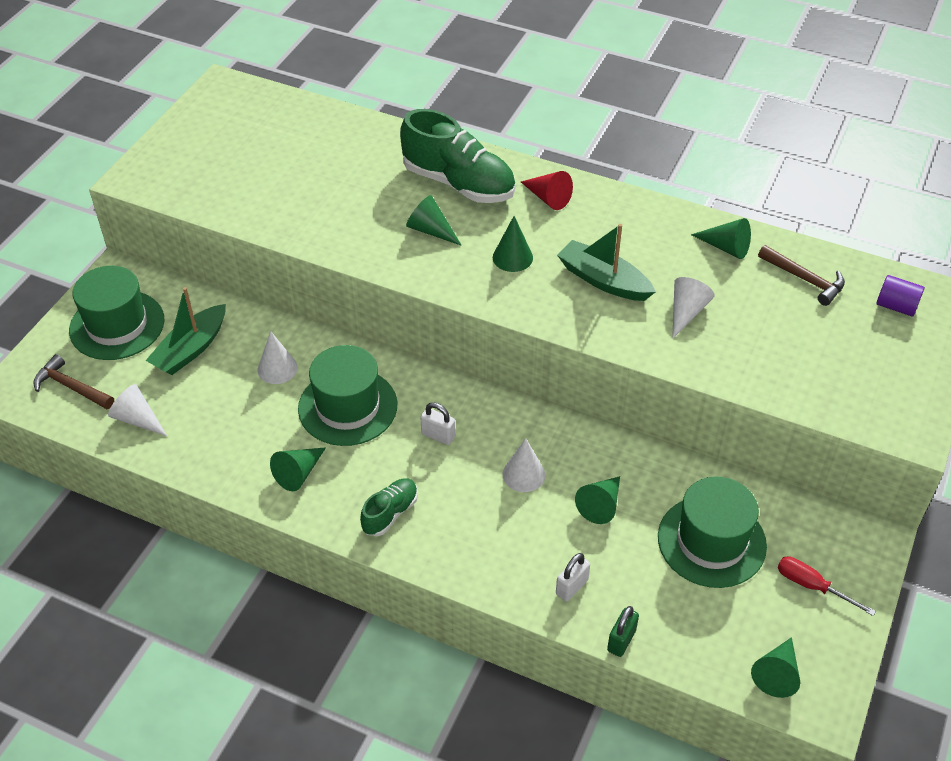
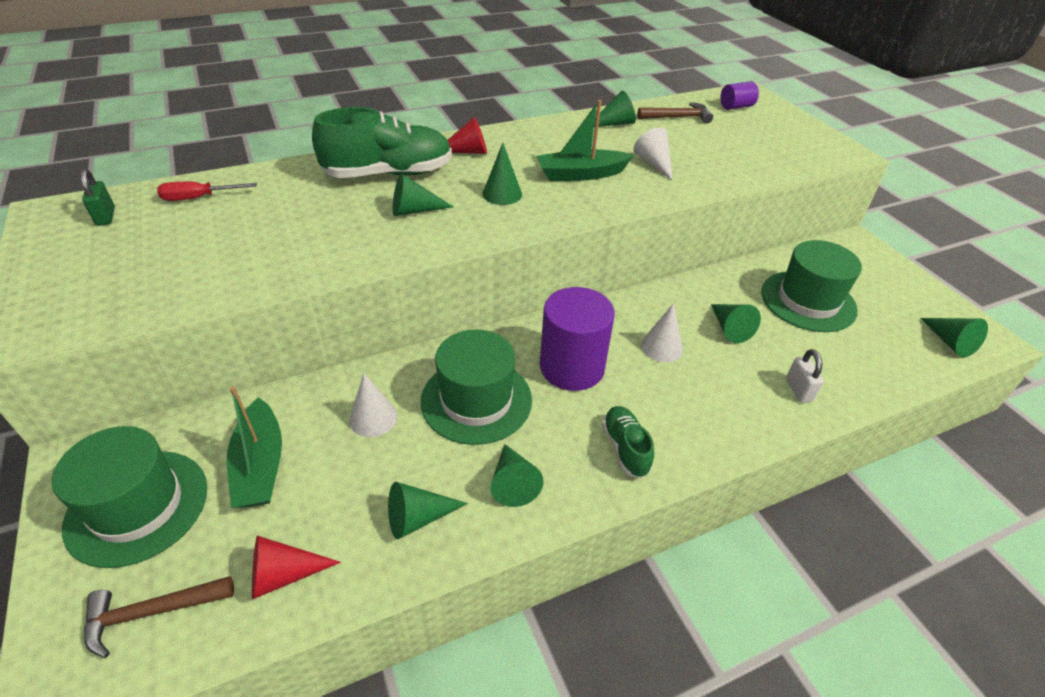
camera: 50 degrees left, 5 degrees down
white cone [108,384,167,436] -> red cone [252,536,341,600]
white padlock [420,402,455,445] -> purple cylinder [540,287,615,391]
green padlock [607,606,639,657] -> green padlock moved to [80,169,115,226]
red screwdriver [778,556,876,616] -> red screwdriver moved to [157,182,257,201]
none -> green cone [388,482,468,539]

